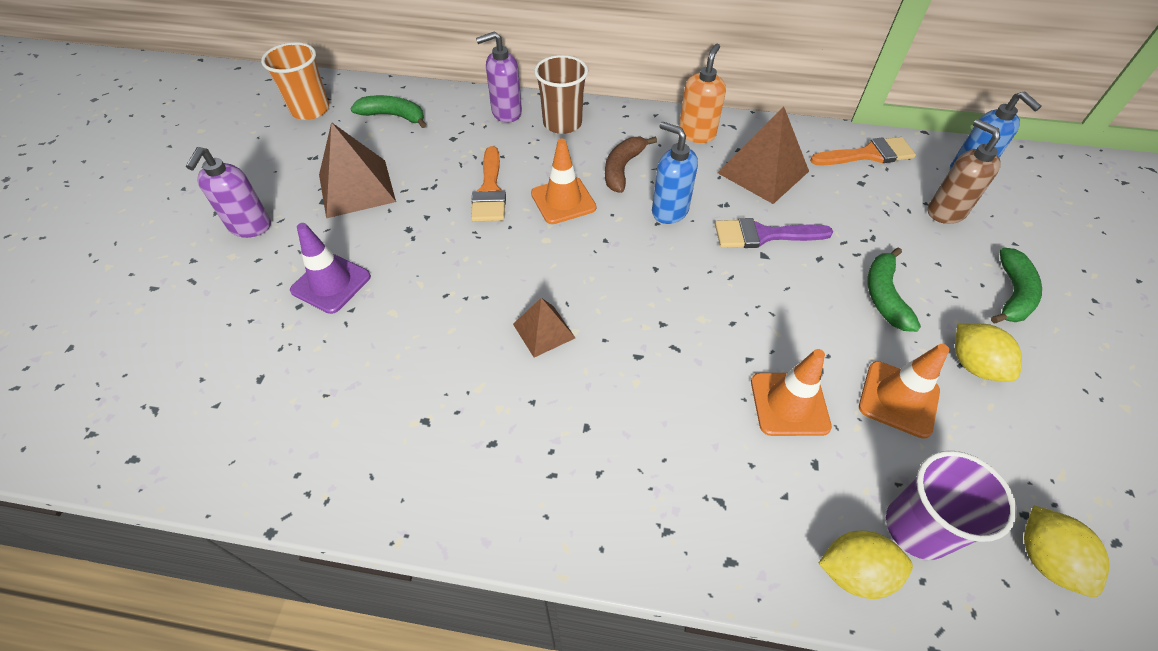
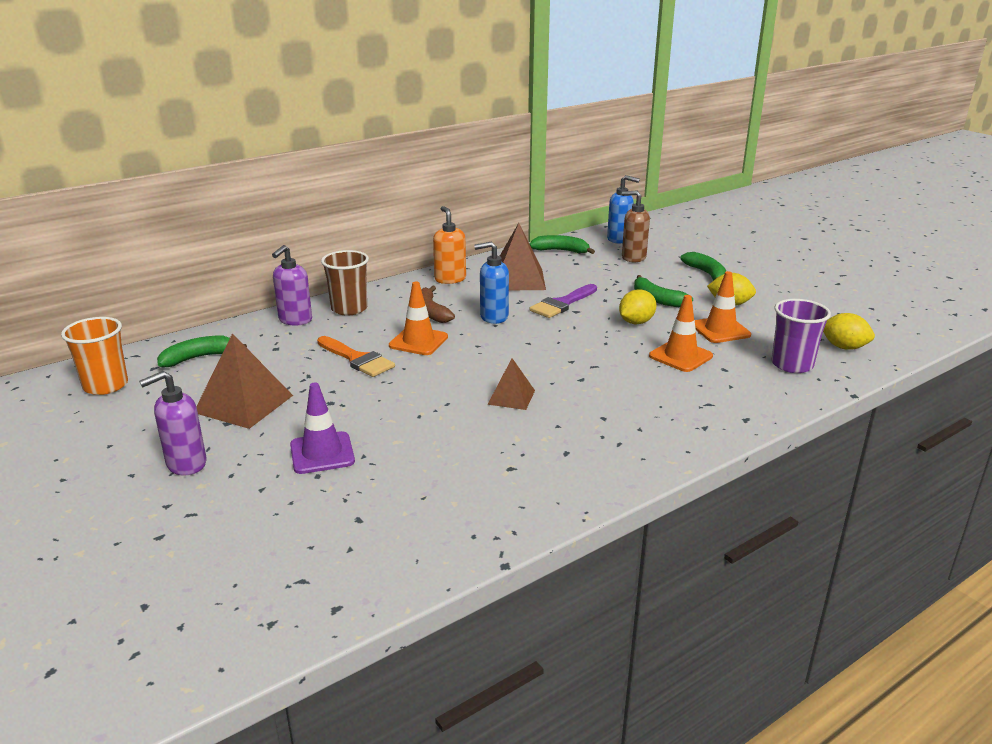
camera: 45 degrees left, 25 degrees down
purple soap dispenser [186,147,271,238] -> purple soap dispenser turned 90 degrees clockwise [139,371,207,476]
orange brush [810,137,916,165] -> green banana [530,235,595,254]
yellow lemon [818,530,913,599] -> yellow lemon moved to [619,289,657,324]

